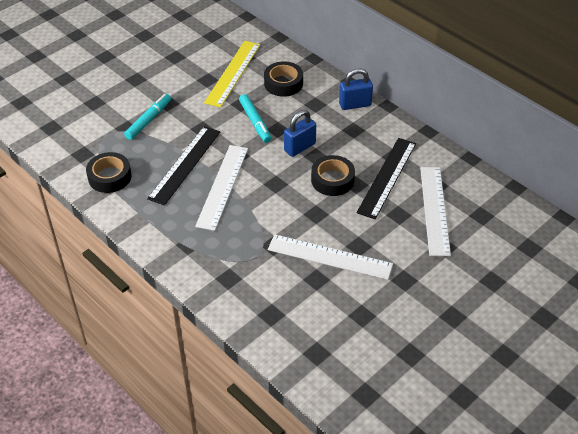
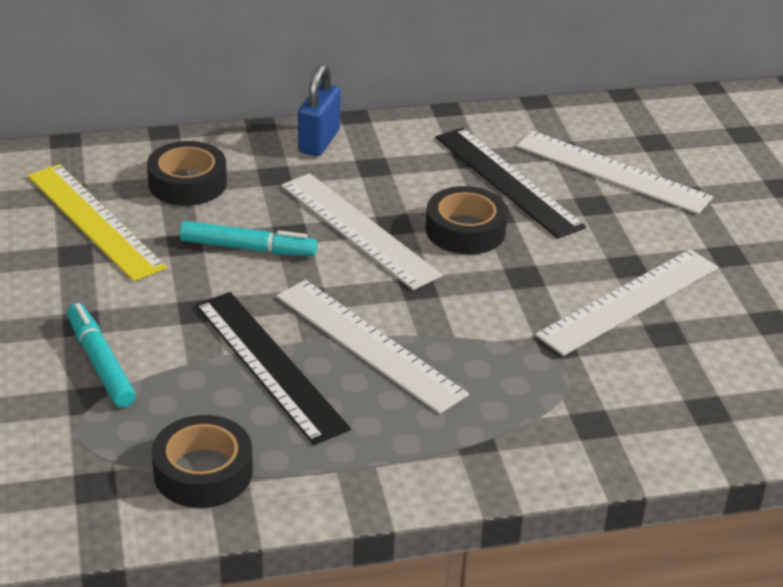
camera: 60 degrees left, 10 degrees down
blue padlock [284,110,316,157] -> white ruler [281,173,443,290]

